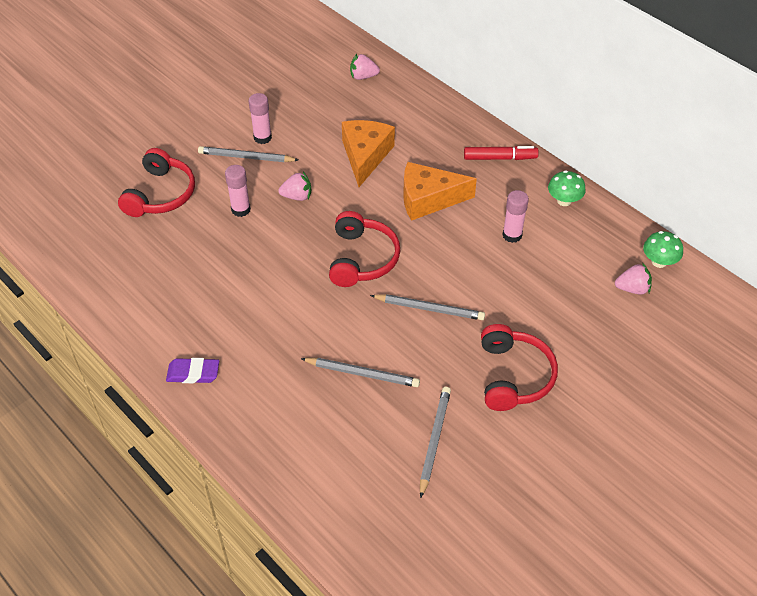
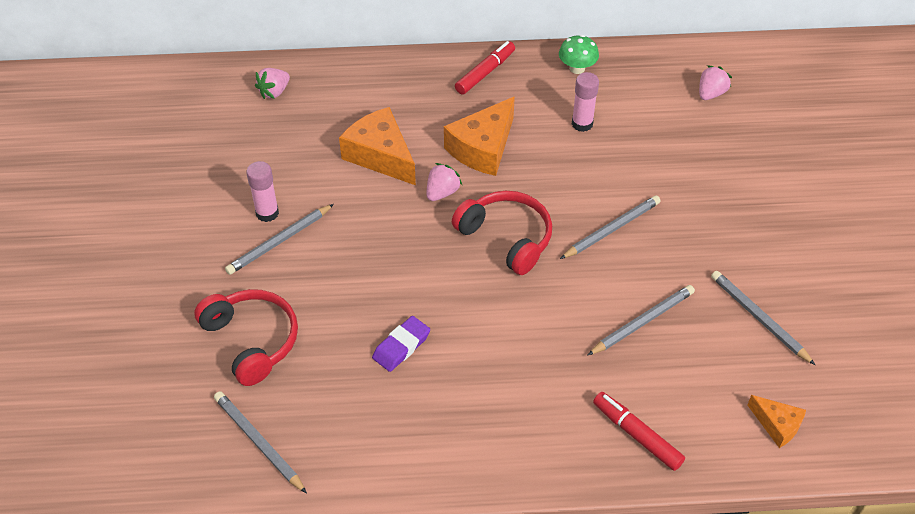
camera: 50 degrees left, 0 degrees up
purple eraser [166,358,219,383] -> purple eraser moved to [372,316,430,372]
pink glue stick [225,165,251,217] -> none
pink strawberry [278,172,311,201] -> pink strawberry moved to [427,163,462,201]
red headphones [481,324,558,411] -> none
green mushroom [643,231,683,268] -> none
none -> grey pencil [214,391,307,494]
none -> red marker [593,392,685,471]
none -> orange cheese [748,395,806,448]

